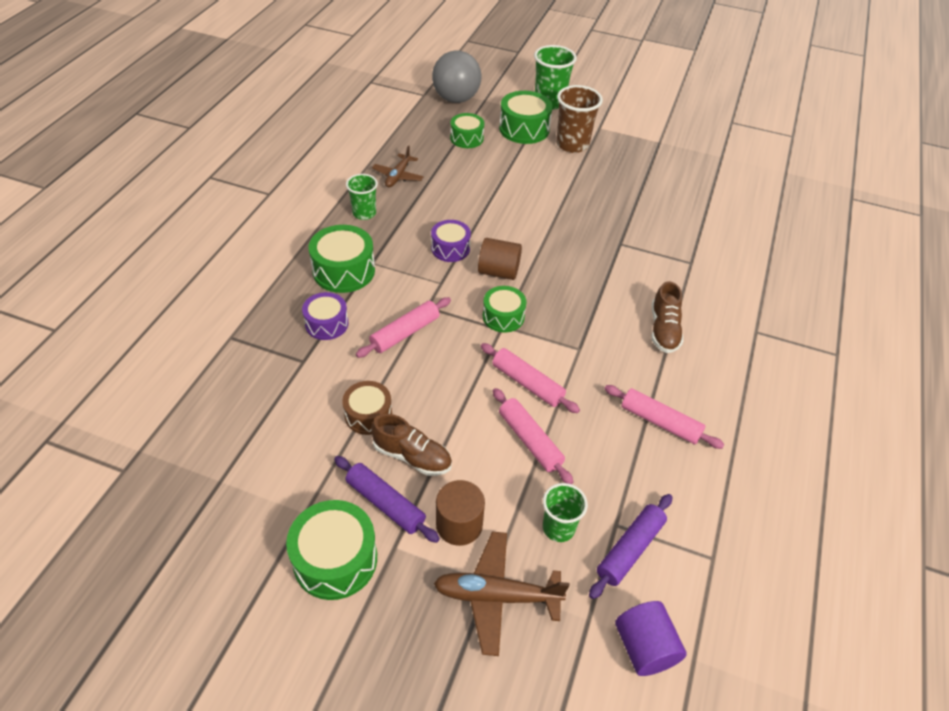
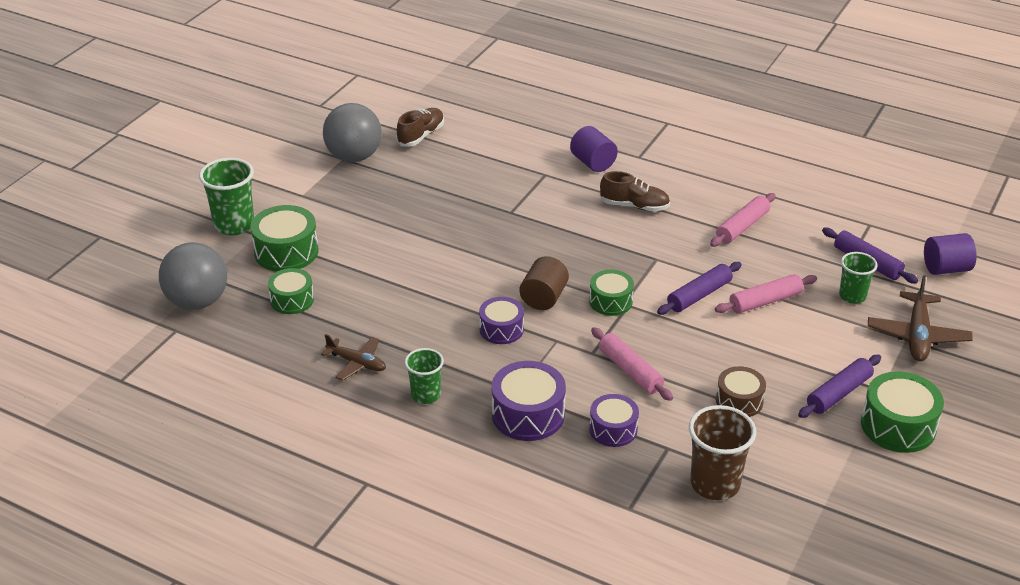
camera: 80 degrees left, 10 degrees down
green drum [309,225,375,293] -> purple drum [492,361,566,441]
brown shoe [371,414,452,476] -> brown shoe moved to [396,108,444,146]
brown cylinder [436,480,485,546] -> none
pink rolling pin [481,343,580,413] -> purple rolling pin [657,262,742,315]
brown cup [556,85,603,153] -> brown cup moved to [689,405,756,500]
none -> grey ball [323,103,382,162]
none -> purple cylinder [570,126,618,172]

